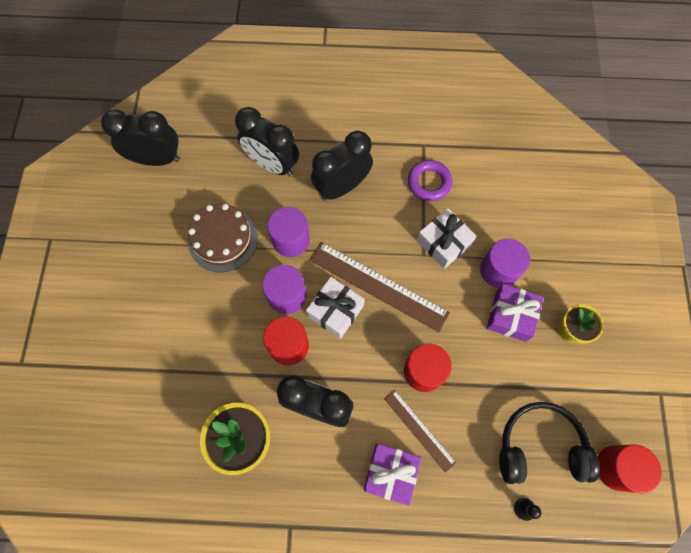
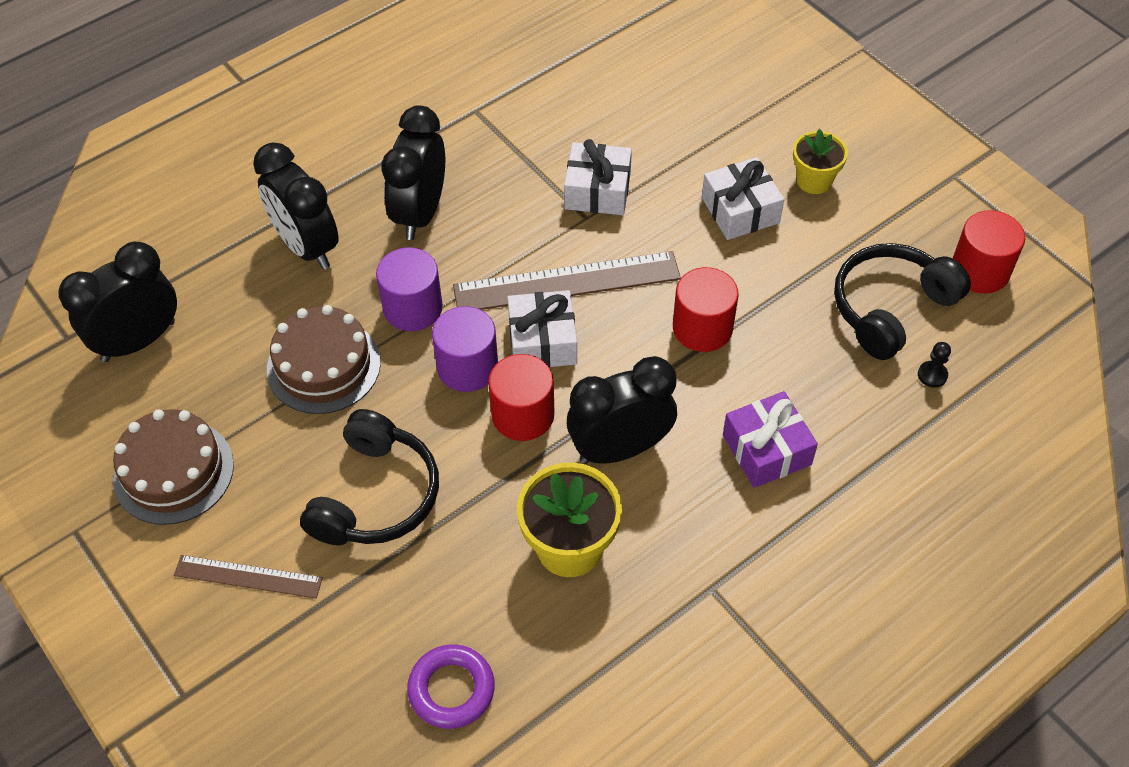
camera: 40 degrees left, 15 degrees down
black clock [235,107,299,177] -> black clock turned 60 degrees clockwise [253,142,339,270]
brown ruler [384,390,456,473] -> brown ruler moved to [174,555,323,598]
purple ring [408,160,452,201] -> purple ring moved to [407,644,495,729]
purple cylinder [480,239,530,288] -> none
purple gift [486,284,543,342] -> white gift [702,157,784,240]
none -> brown cake [113,409,234,525]
none -> black headphones [300,409,439,545]

